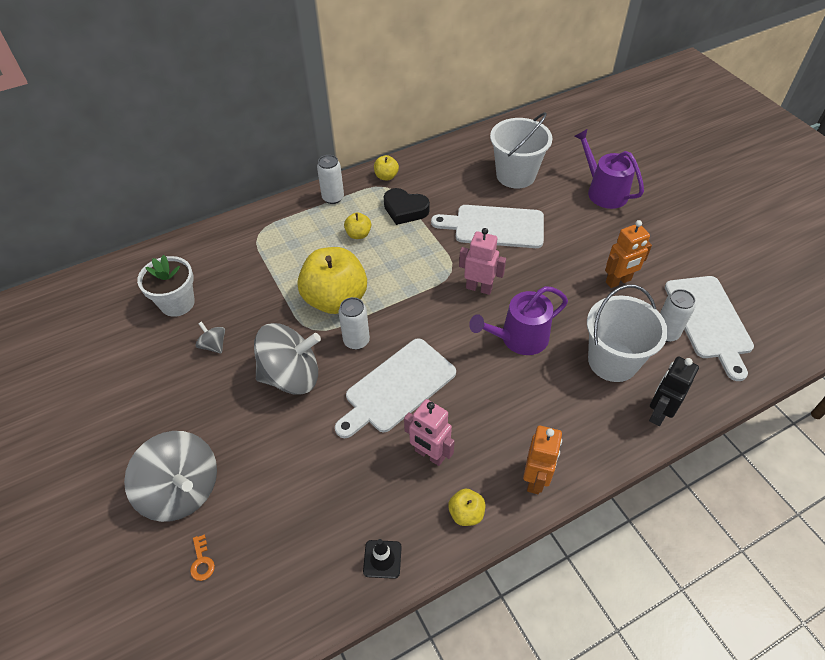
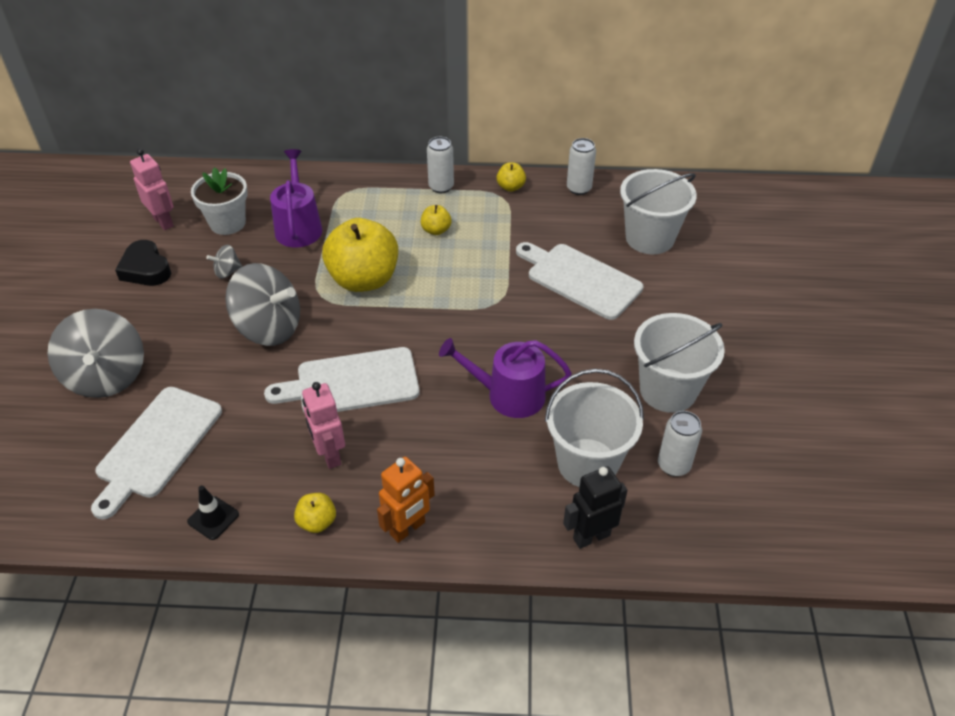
camera: 30 degrees right, 5 degrees down
orange key [190,534,215,581] -> none
grey spinning top [196,321,225,354] -> grey spinning top turned 105 degrees counterclockwise [206,245,242,279]
white can [338,297,370,350] -> white can moved to [567,138,596,195]
black heart [384,188,430,225] -> black heart moved to [115,240,171,286]
pink robot [459,228,506,295] -> pink robot moved to [130,148,174,230]
purple watering can [574,129,644,209] -> purple watering can moved to [270,149,322,247]
orange robot [605,220,652,288] -> white bucket [634,313,725,413]
white cutting board [665,276,754,381] -> white cutting board moved to [91,387,222,520]

